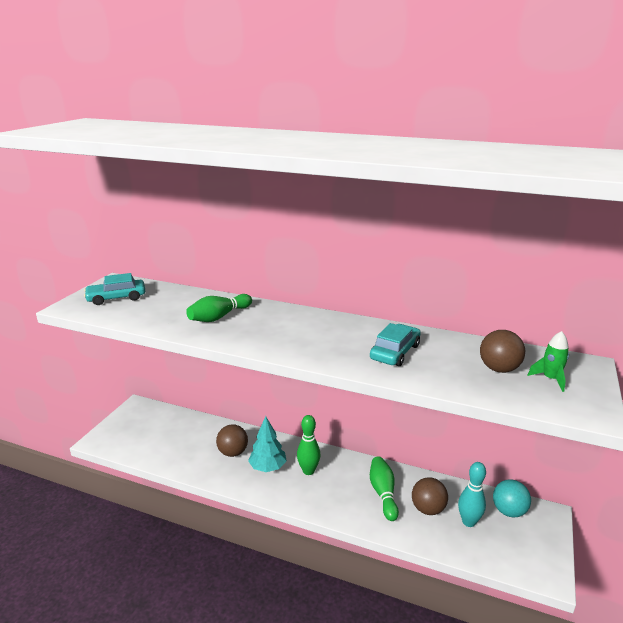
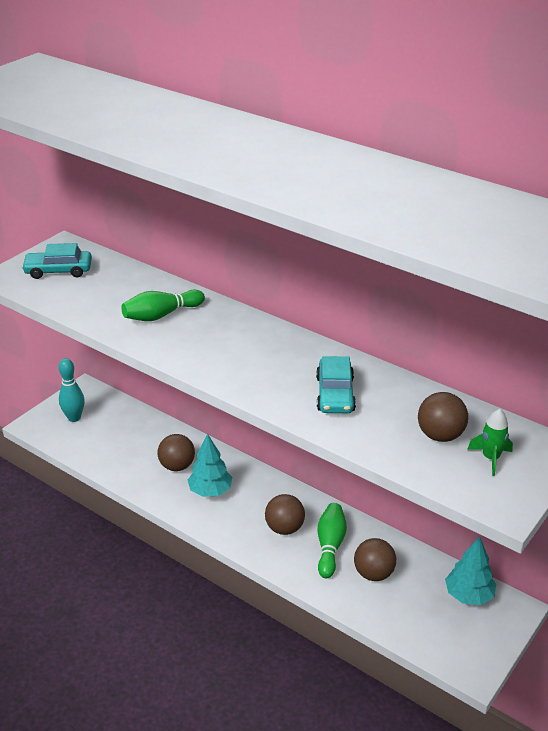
camera: 15 degrees right, 10 degrees up
green bowling pin [297,415,320,475] -> none
turquoise car [370,323,421,366] -> turquoise car turned 135 degrees clockwise [316,356,356,413]
turquoise bowling pin [458,462,486,527] -> turquoise bowling pin moved to [59,358,85,422]
turquoise ball [493,479,531,517] -> turquoise tree [445,536,496,605]
none -> brown ball [265,494,305,535]

